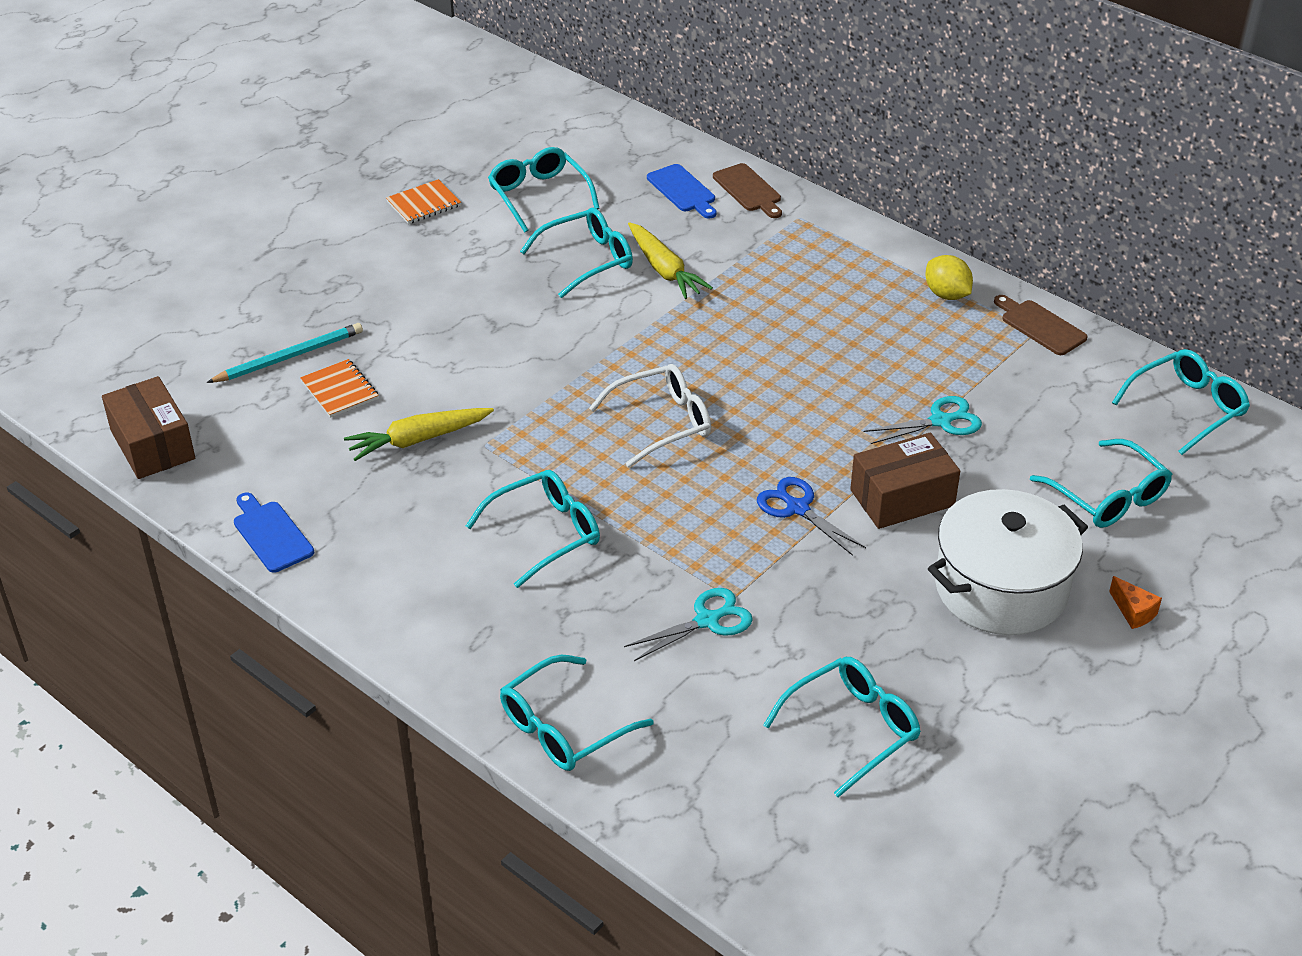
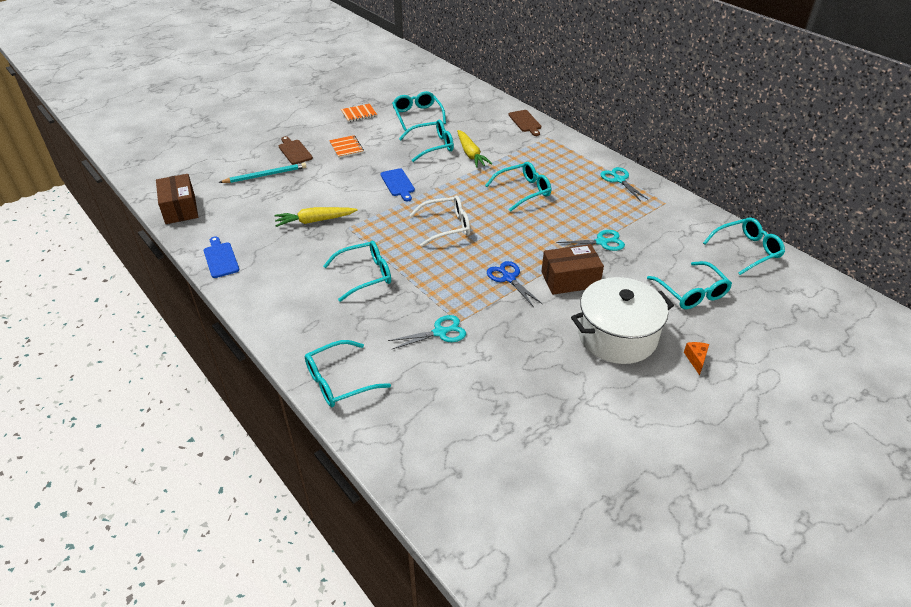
camera: 10 degrees right, 0 degrees up
orange notebook [300,359,379,418] -> orange notebook moved to [329,135,364,158]
blue cutting board [647,164,716,218] -> blue cutting board moved to [381,168,415,201]
turquoise glasses [763,657,921,798] -> turquoise glasses moved to [485,162,551,212]
yellow lemon [926,255,973,300] -> turquoise scissors [600,167,648,201]
brown cutting board [994,295,1088,355] -> brown cutting board moved to [279,136,313,164]
orange cheese [1109,576,1162,629] -> orange cheese turned 150 degrees counterclockwise [684,342,709,375]

